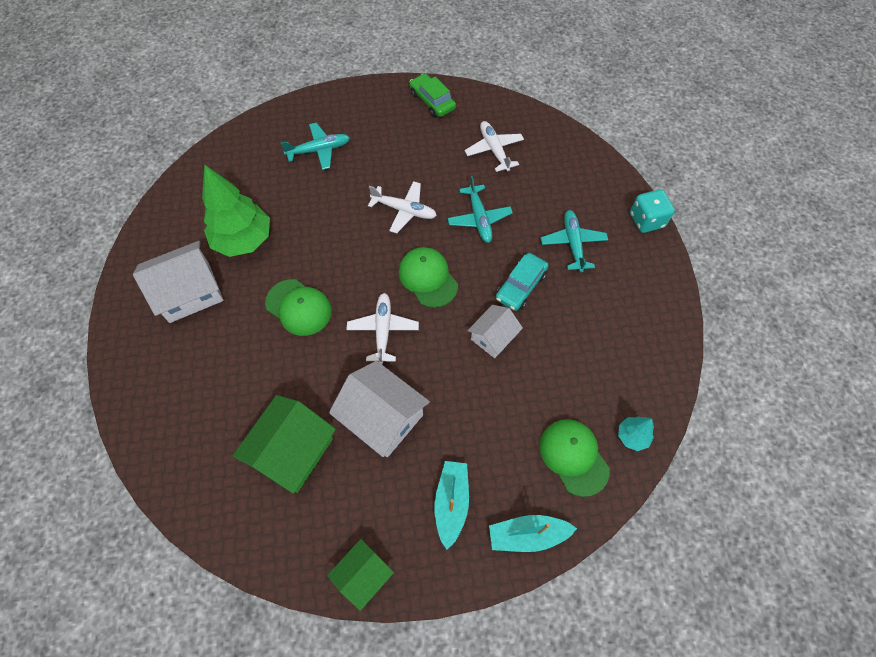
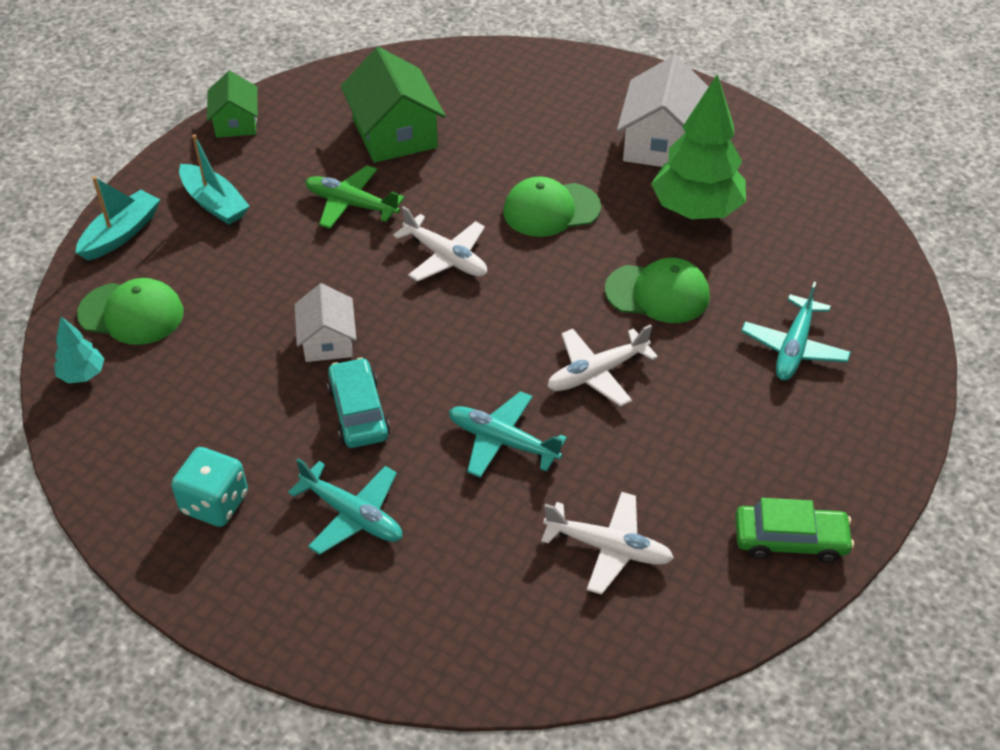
camera: 130 degrees right, 15 degrees down
white house [329,361,430,457] -> green plane [305,166,404,229]
green cap [399,247,458,308] -> green cap moved to [605,258,710,323]
turquoise dice [630,189,675,233] -> turquoise dice moved to [171,447,248,527]

